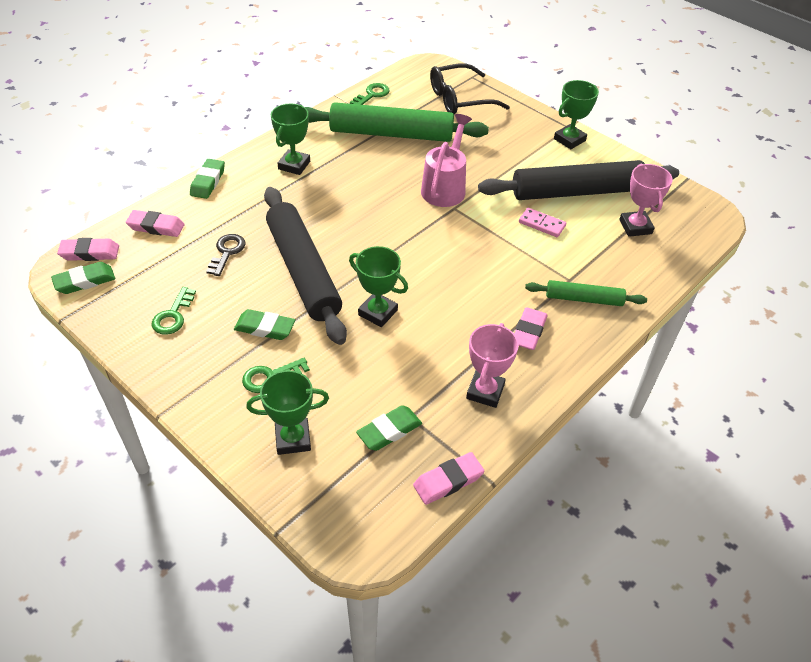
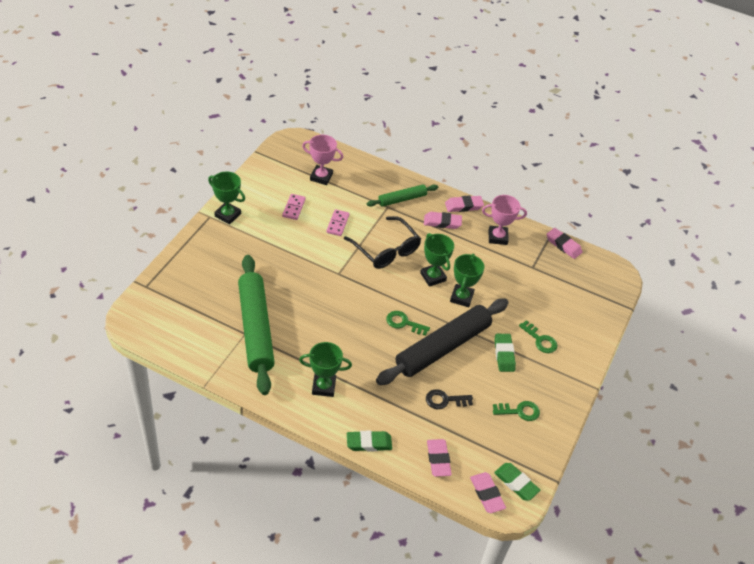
camera: 110 degrees left, 0 degrees up
green trophy [246,370,329,455] -> green trophy moved to [420,233,454,287]
green key [350,83,390,105] -> green key moved to [386,311,430,336]
green eraser [356,405,422,451] -> none
pink watering can [421,114,472,207] -> none
black glasses [430,63,510,115] -> black glasses moved to [344,216,421,269]
black rolling pin [478,160,679,200] -> pink domino [282,194,306,220]
green rolling pin [525,280,647,306] -> green rolling pin turned 75 degrees clockwise [367,185,438,207]
pink trophy [619,164,673,237] -> pink trophy turned 45 degrees clockwise [302,135,343,185]
none -> pink eraser [445,196,484,212]

